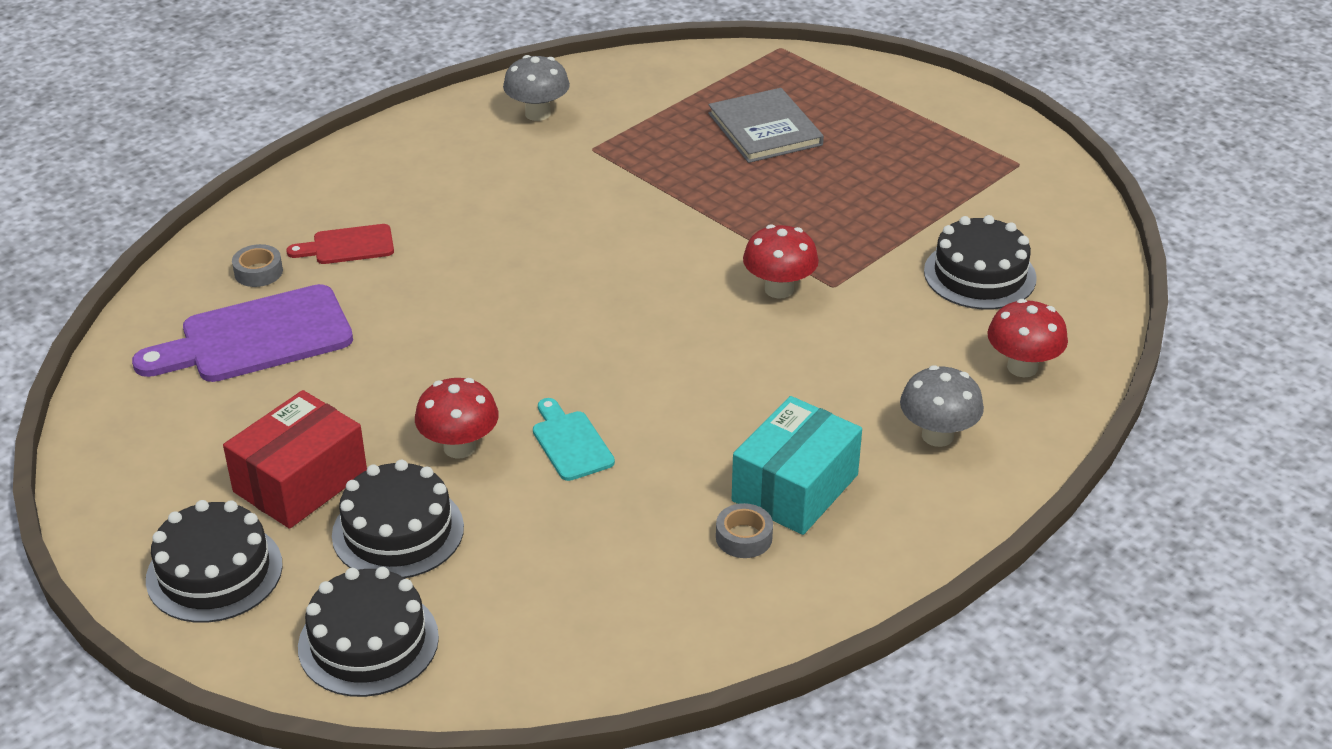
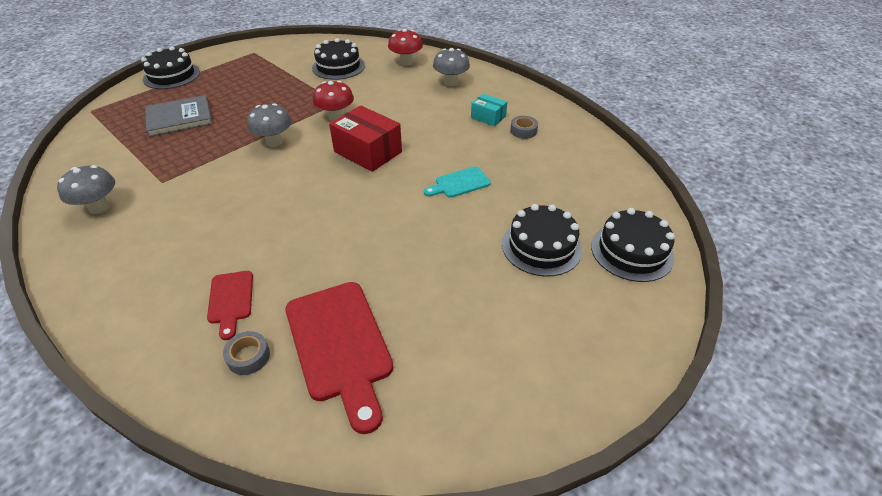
camera: 90 degrees left, 5 degrees up
purple cutting board [132,284,353,382] -> red cutting board [285,282,393,434]
black cake [146,500,283,623] -> black cake moved to [141,46,200,89]
red box [223,390,367,529] -> red box moved to [329,105,402,172]
red mushroom [415,378,499,459] -> none
turquoise box [732,396,862,535] -> turquoise box [471,93,507,126], size x0.56
none -> grey mushroom [247,103,292,147]

